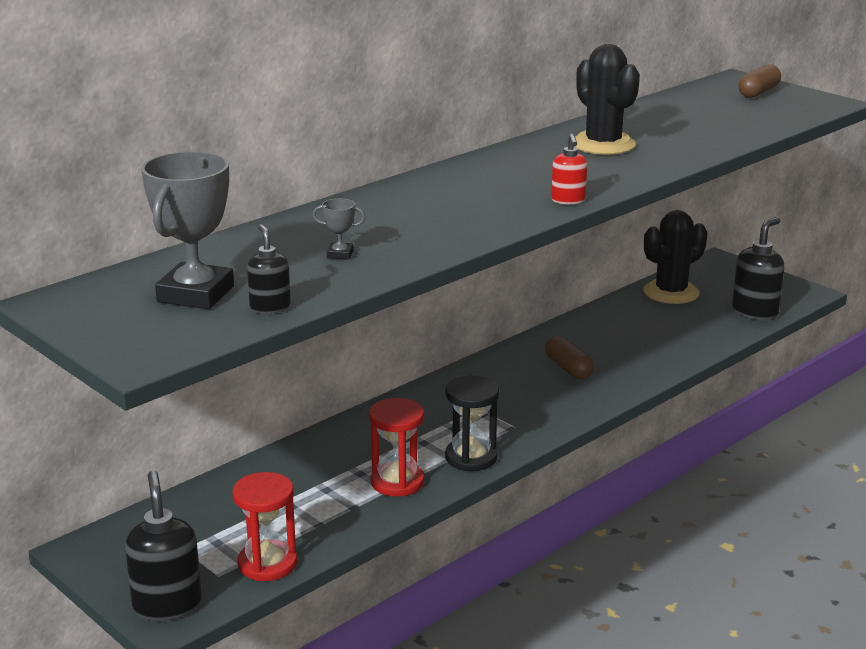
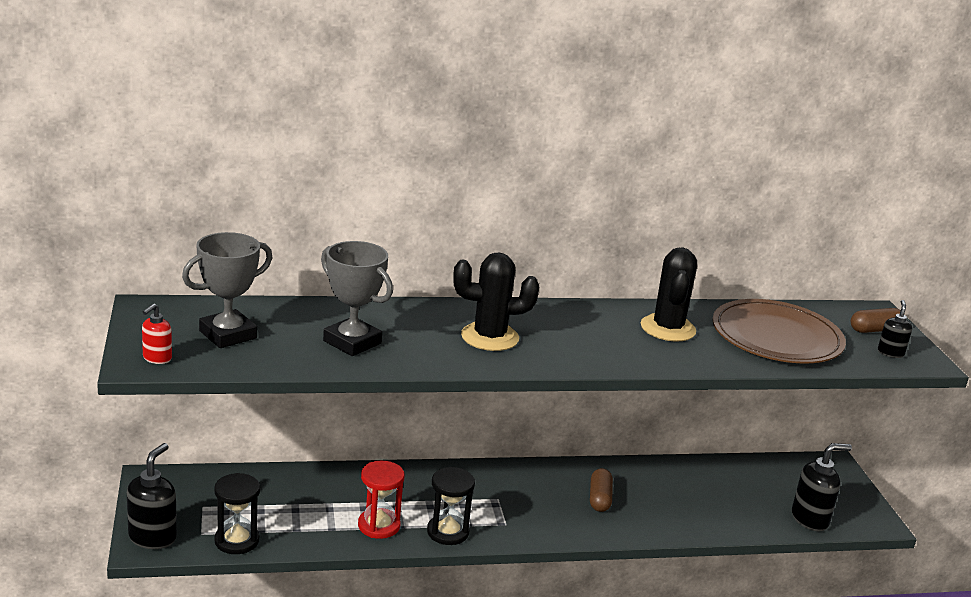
camera: 30 degrees right, 0 degrees up
red hourglass [233,472,297,581] -> black hourglass [214,473,260,554]
black soap dispenser [247,224,291,314] -> black soap dispenser moved to [878,300,912,358]
grey trophy [312,198,366,259] -> grey trophy [321,241,393,356], size x2.38
red soap dispenser [551,134,587,205] -> red soap dispenser moved to [142,303,172,364]
black cactus [643,210,708,304] -> black cactus moved to [453,252,539,351]
none -> brown plate [712,299,846,364]

